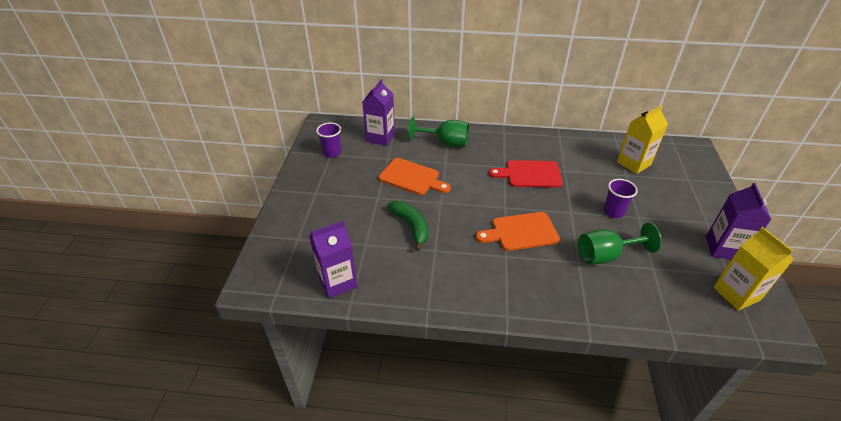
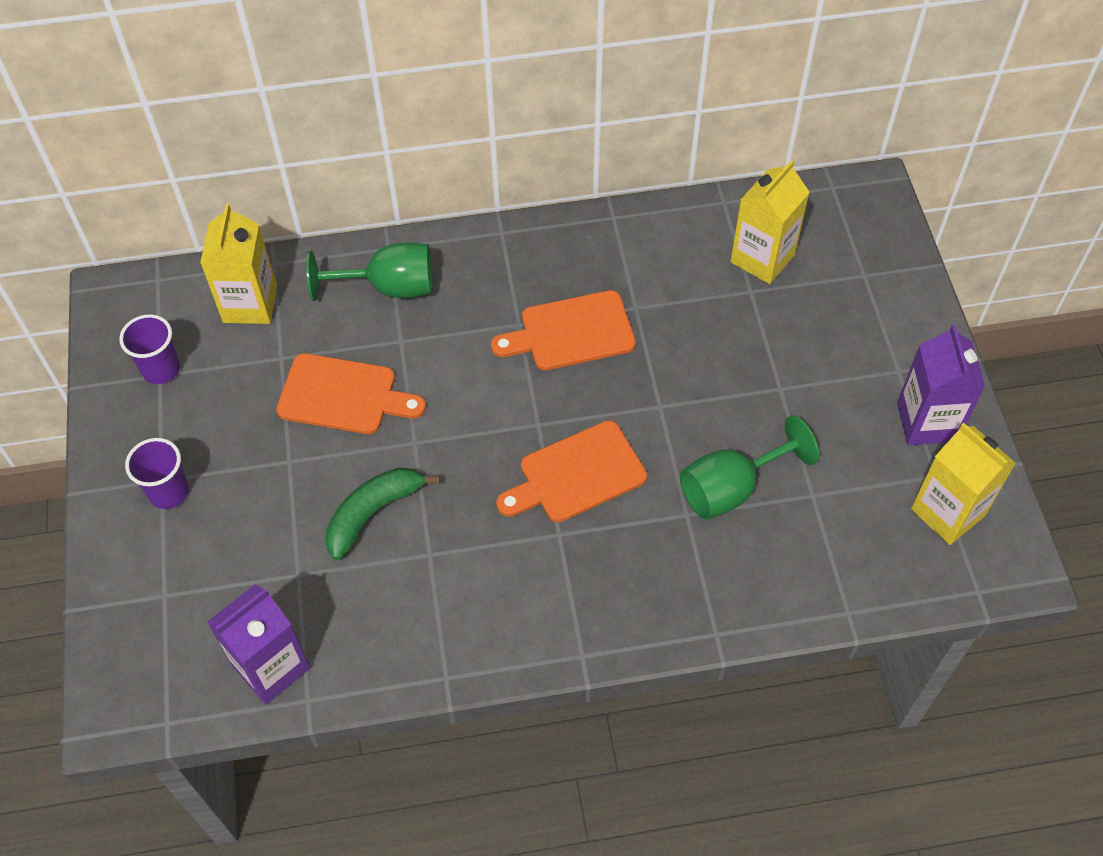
camera: 15 degrees left, 15 degrees up
purple carton [362,79,395,146] -> yellow carton [200,204,277,324]
green banana [388,201,429,251] -> green banana turned 90 degrees counterclockwise [325,468,440,560]
red cutting board [489,160,563,188] -> orange cutting board [491,290,636,370]
purple cup [604,179,638,218] -> purple cup moved to [125,438,189,509]

